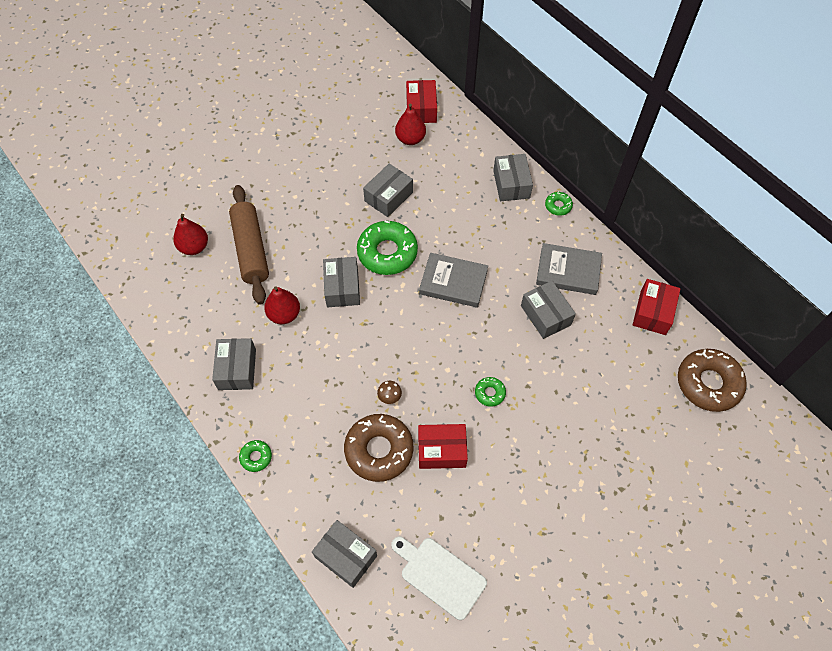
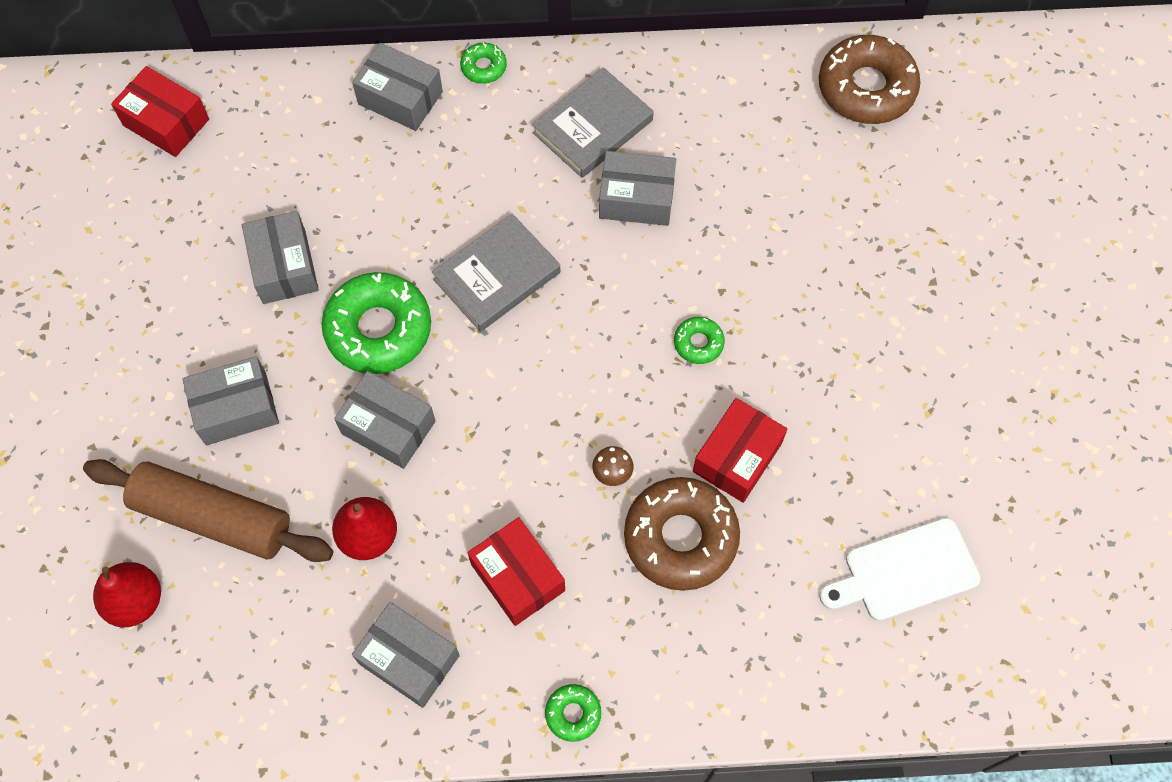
camera: 55 degrees left, 5 degrees up
grey box [312,520,377,588] -> grey box moved to [182,356,279,445]
red pear [395,104,426,145] -> none
red box [633,279,681,335] -> red box moved to [468,517,565,626]

